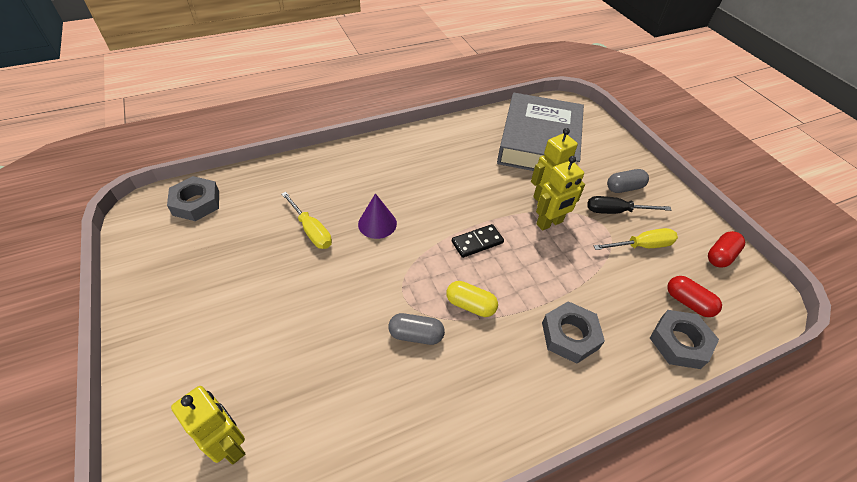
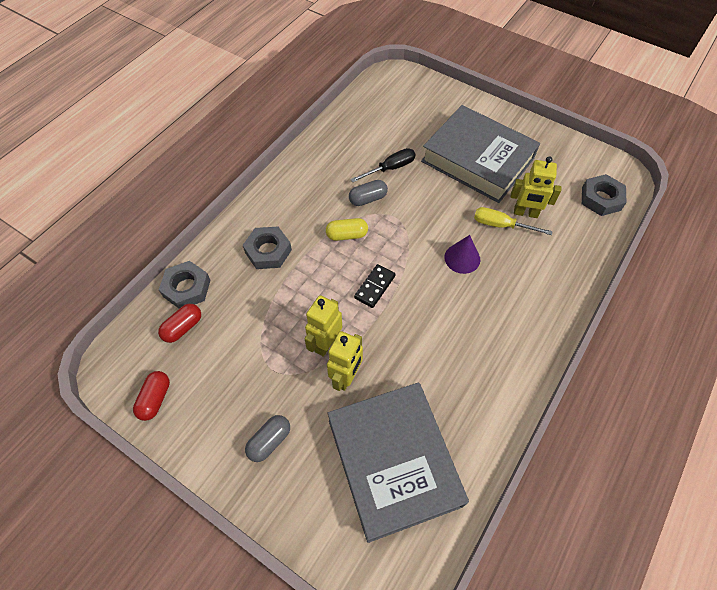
camera: 150 degrees right, 10 degrees up
yellow robot [171,386,245,465] -> yellow robot moved to [510,156,561,218]
black screwdriver [587,196,671,214] -> black screwdriver moved to [351,148,416,182]
yellow screwdriver [594,228,678,250] -> none
red capsule [667,276,722,317] -> red capsule turned 60 degrees counterclockwise [158,304,201,343]
none -> grey book [421,105,540,203]

